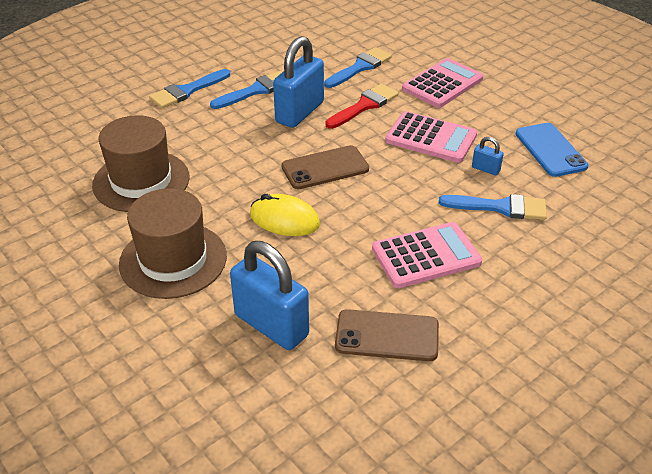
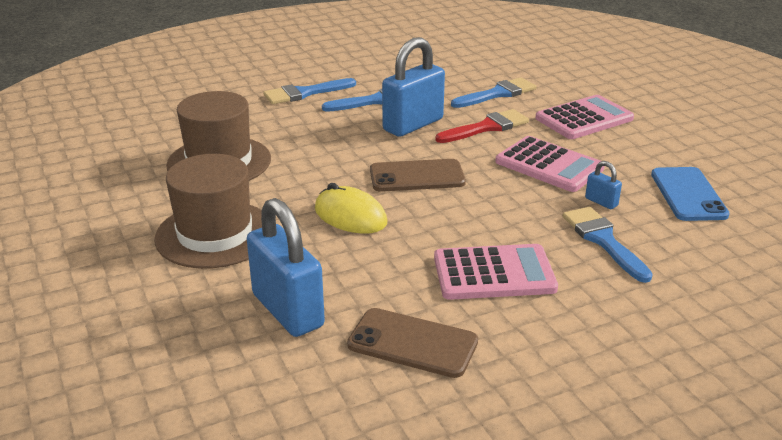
camera: 15 degrees right, 10 degrees down
blue brush [439,194,547,220] -> blue brush turned 135 degrees counterclockwise [563,207,653,283]

